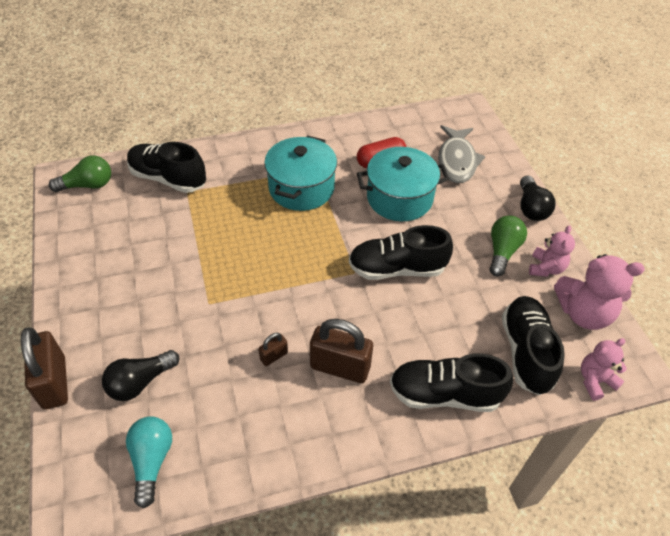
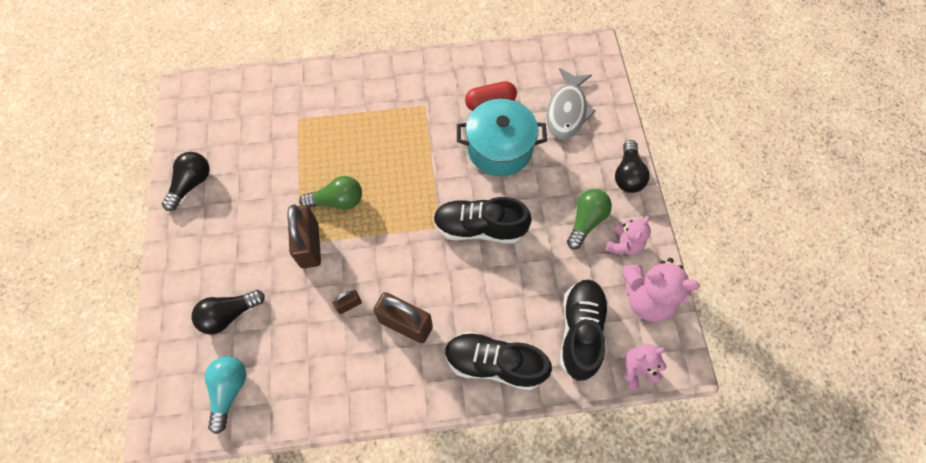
camera: 10 degrees right, 15 degrees up
brown padlock [21,327,68,410] -> brown padlock moved to [288,204,321,268]
green light bulb [49,156,111,192] -> green light bulb moved to [299,176,362,210]
black shoe [127,142,206,193] -> none
turquoise pot [264,135,337,211] -> none
none -> black light bulb [162,152,210,211]

